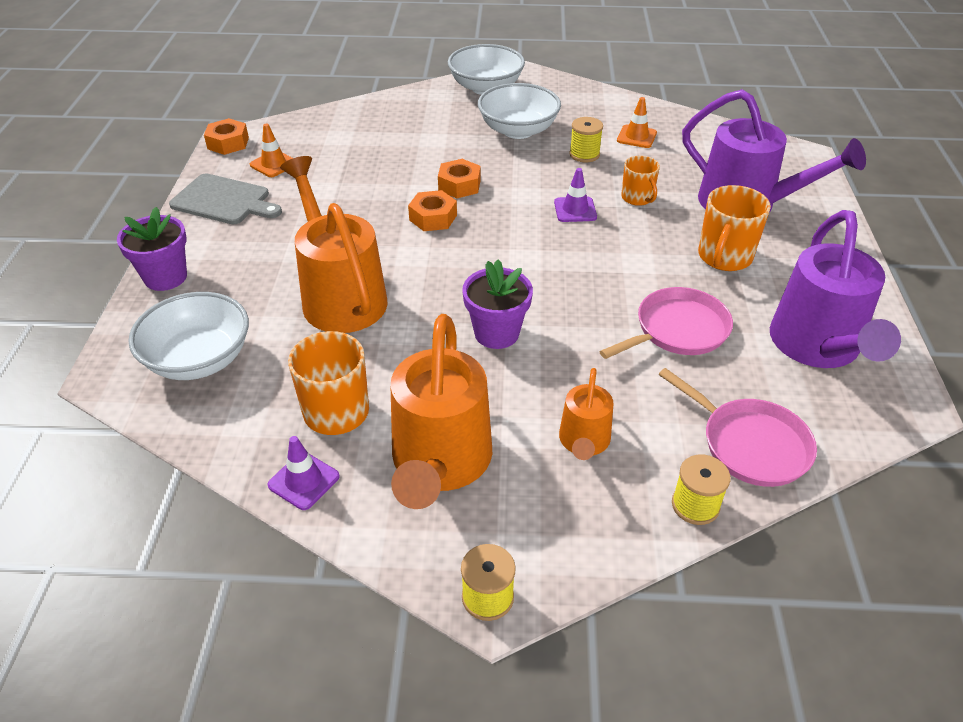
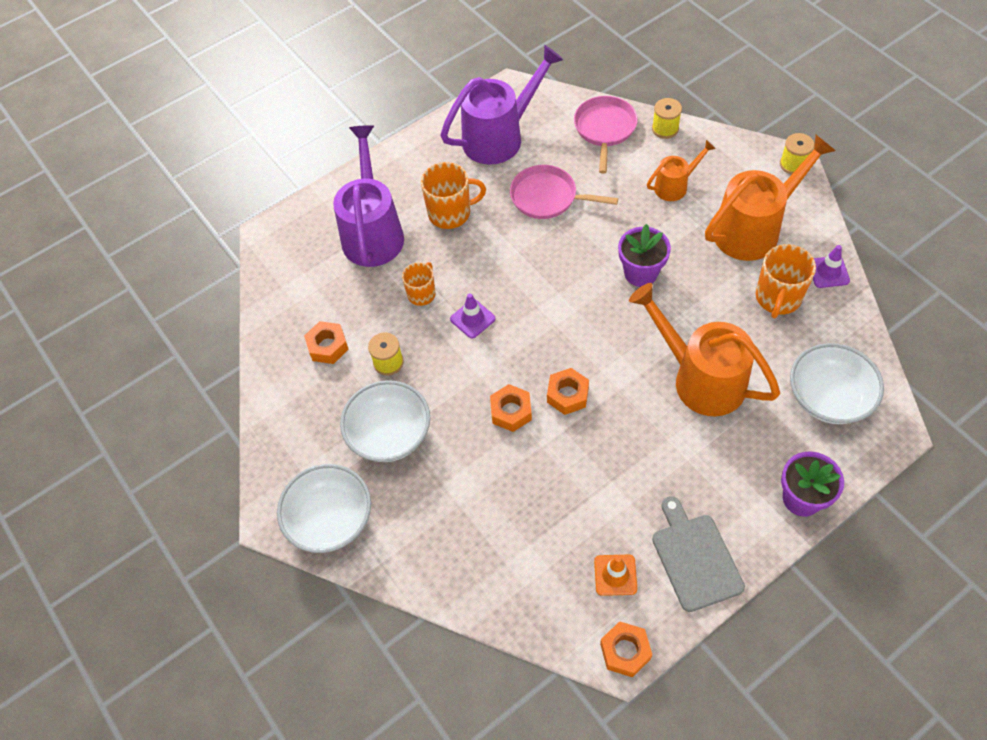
camera: 125 degrees left, 15 degrees up
orange watering can [280,156,388,333] -> orange watering can turned 105 degrees clockwise [629,283,780,416]
orange traffic cone [617,97,657,148] -> orange nut [304,321,349,364]

